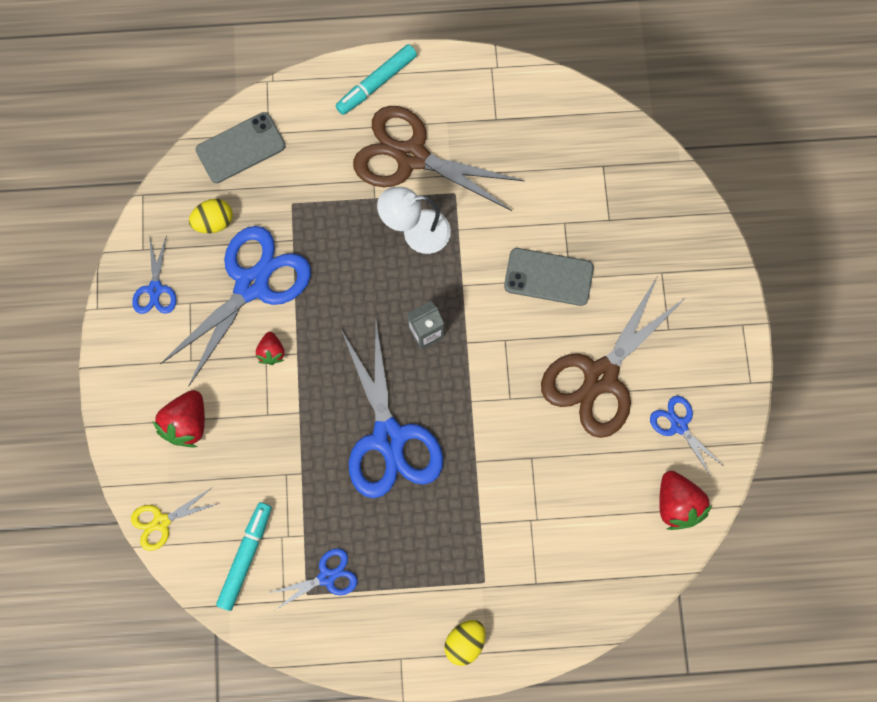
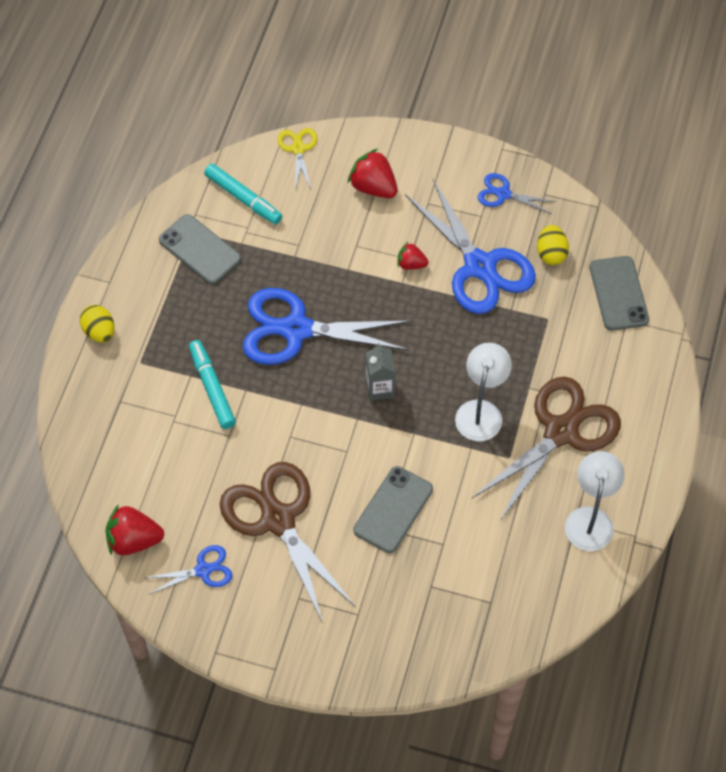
camera: 110 degrees right, 15 degrees down
blue scissors [269,548,358,611] -> grey phone [159,214,241,285]
turquoise marker [335,44,417,115] -> turquoise marker moved to [189,340,236,429]
none -> white lamp [565,451,625,551]

